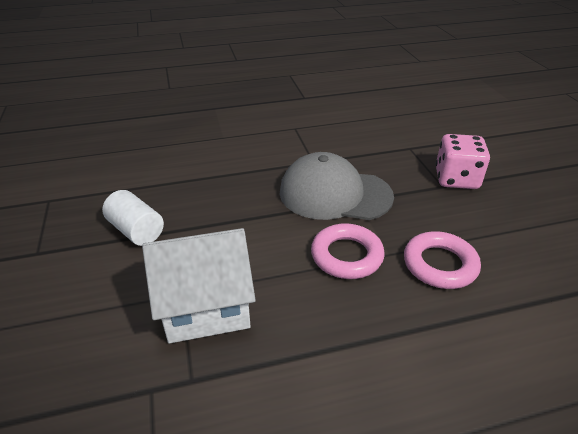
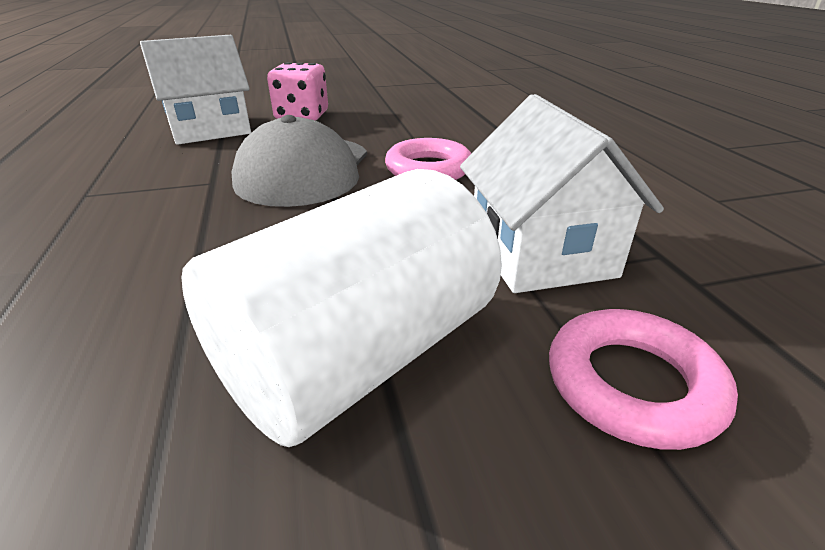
camera: 90 degrees left, 5 degrees down
white cylinder [102,190,164,246] -> white cylinder [181,169,502,447], size x1.93
pink ring [404,231,481,289] -> pink ring moved to [549,309,738,450]
none -> white house [140,35,251,145]

